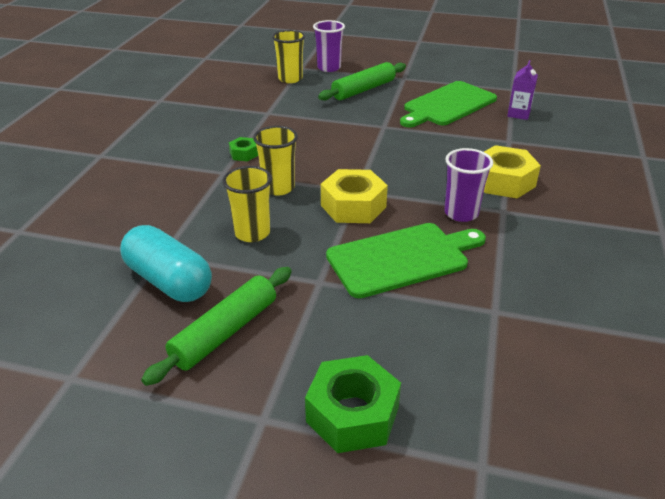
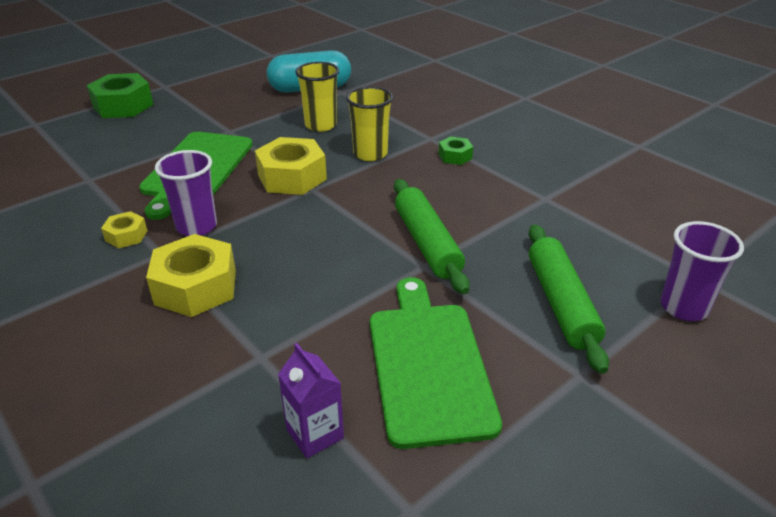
camera: 125 degrees right, 0 degrees up
green rolling pin [141,267,292,386] -> green rolling pin moved to [394,179,470,294]
yellow cup [272,30,305,83] -> none
none -> yellow nut [101,211,147,248]

